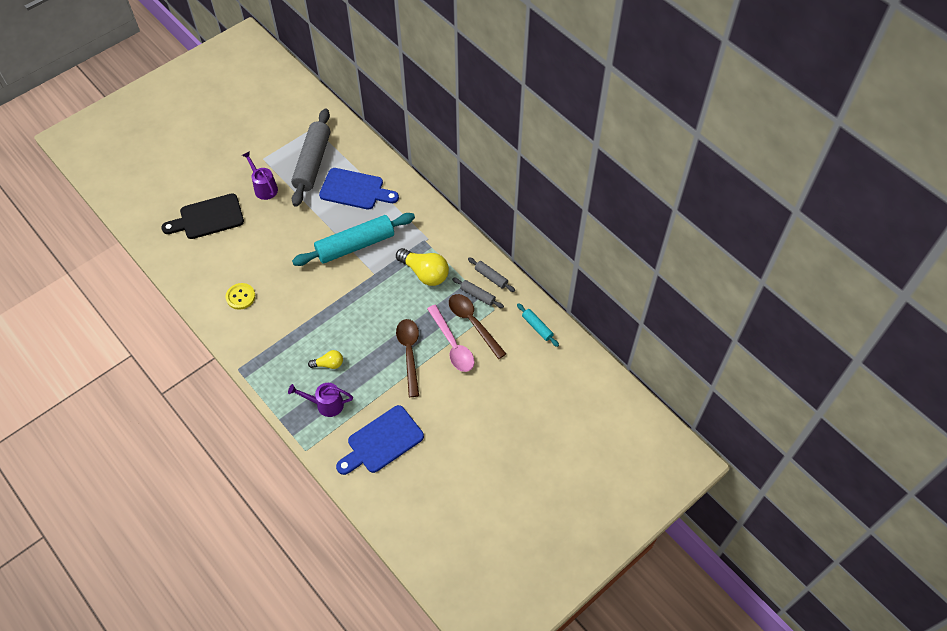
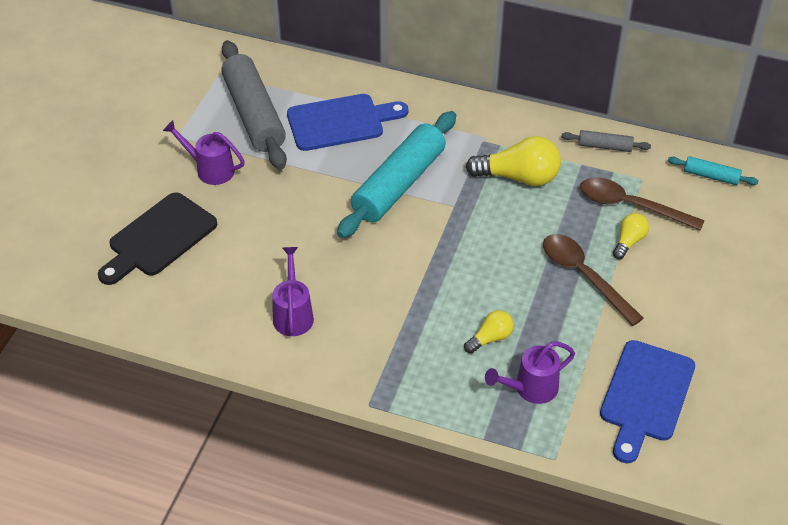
camera: 30 degrees left, 10 degrees down
yellow button [226,283,255,310] -> purple watering can [272,247,314,336]
pink spoon [427,305,475,372] -> yellow light bulb [613,213,649,259]
grey rolling pin [452,278,504,308] -> none

